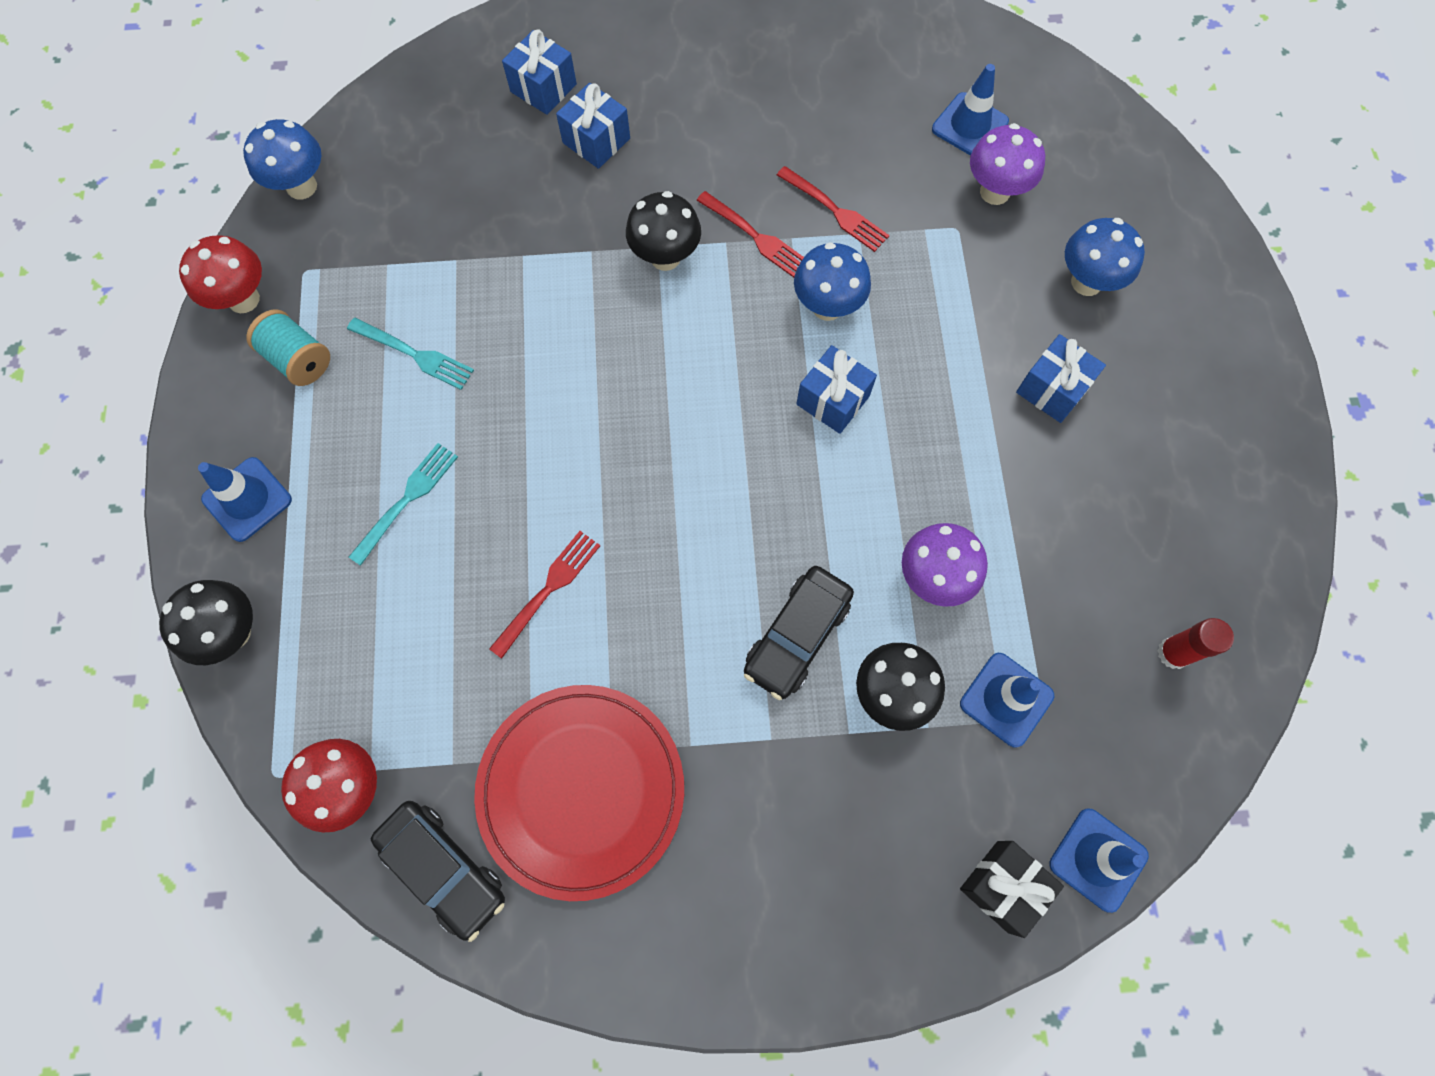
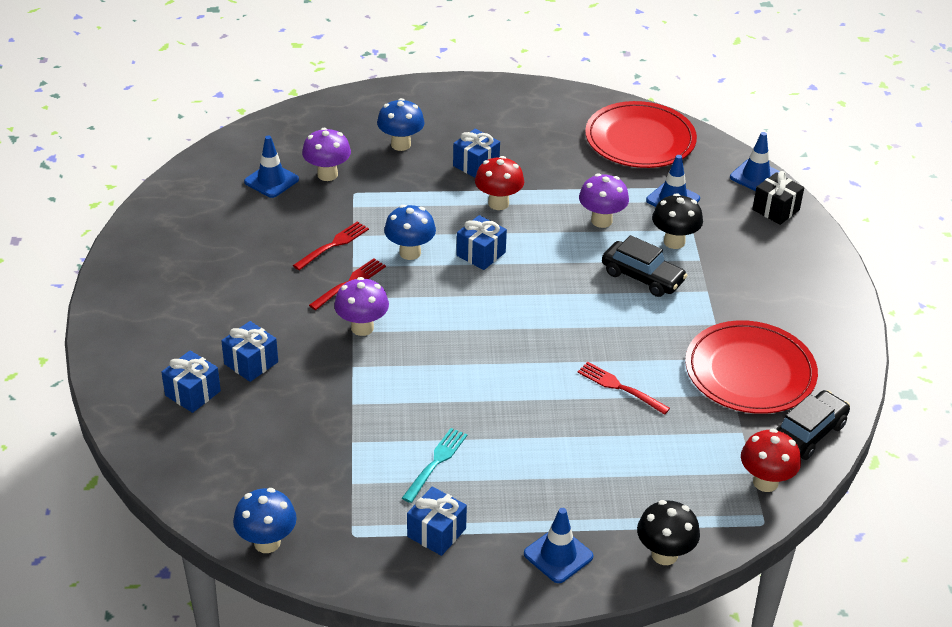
camera: 90 degrees left, 30 degrees down
red mushroom [179,235,262,313] -> red mushroom moved to [475,156,524,210]
turquoise spool [246,309,330,386] -> blue gift [407,487,467,556]
turquoise fork [349,443,458,566] -> none
black mushroom [626,191,701,271] -> purple mushroom [334,277,389,336]
red glue stick [1157,618,1234,669] -> red plate [585,101,697,168]

